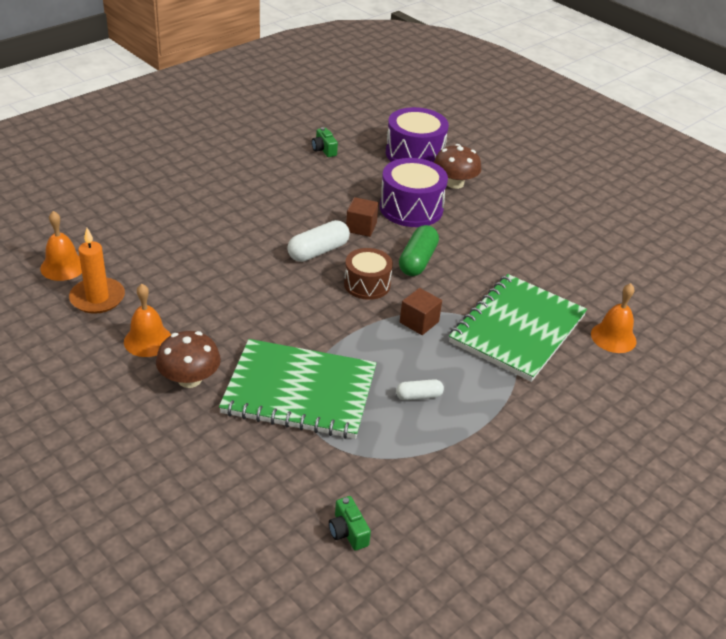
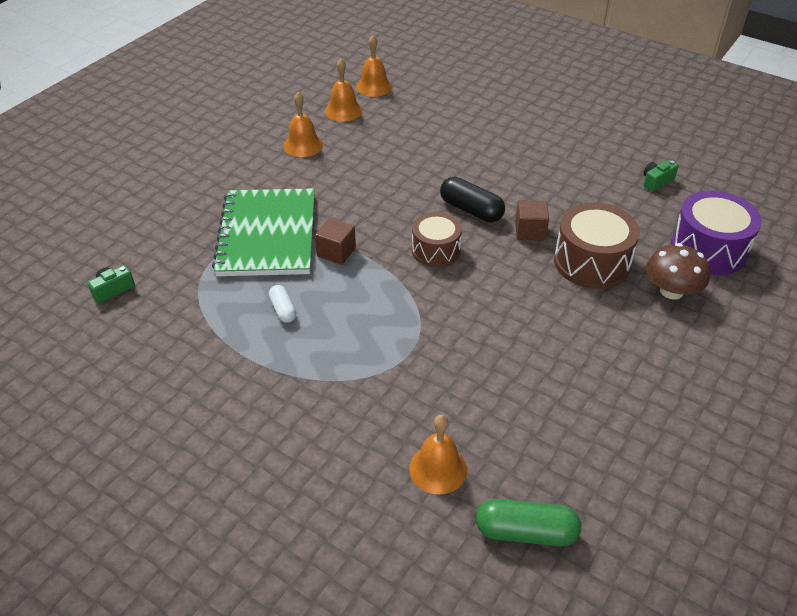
camera: 80 degrees right, 5 degrees up
orange candle [69,228,125,314] -> orange bell [325,59,362,122]
brown mushroom [156,331,221,388] -> none
white capsule [287,220,350,262] -> black capsule [440,177,505,222]
purple drum [380,158,448,227] -> brown drum [554,202,640,289]
green capsule [399,225,439,276] -> green capsule moved to [476,499,581,546]
brown cube [400,288,442,335] -> brown cube moved to [315,218,356,265]
green notebook [449,274,587,382] -> none

